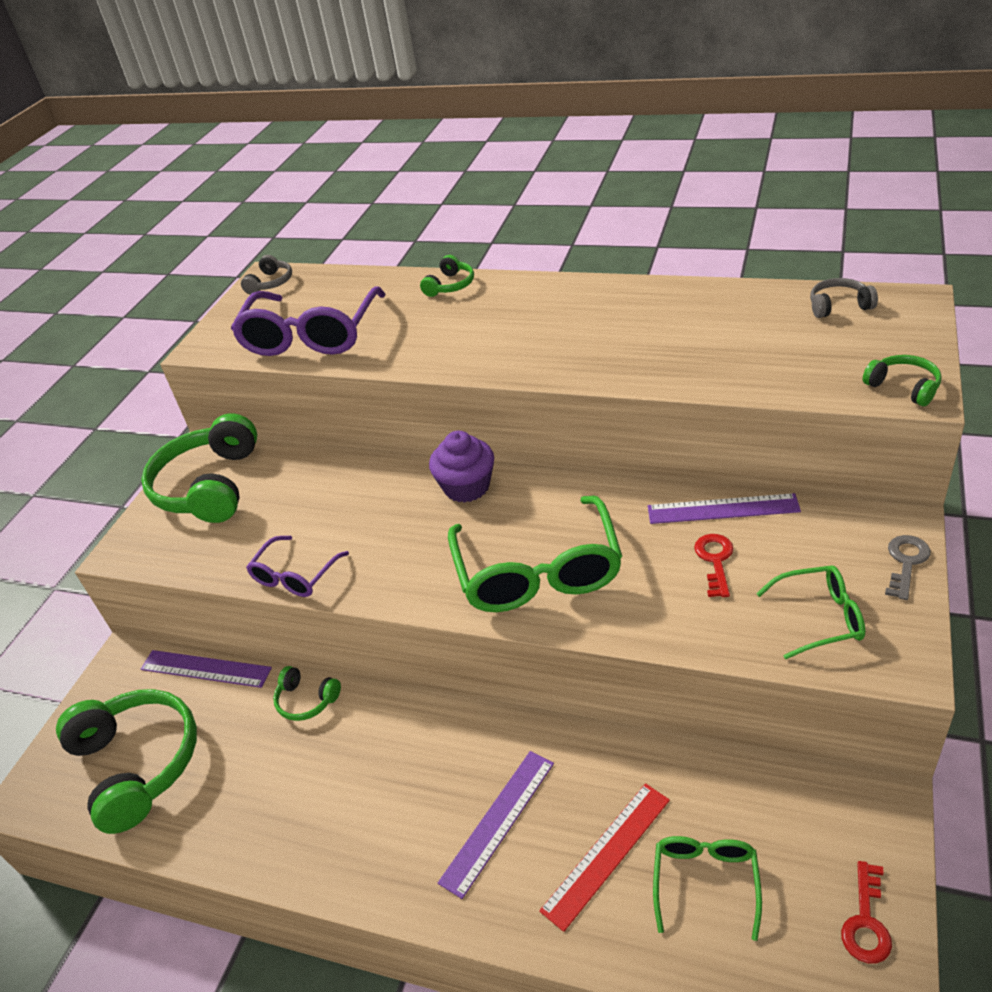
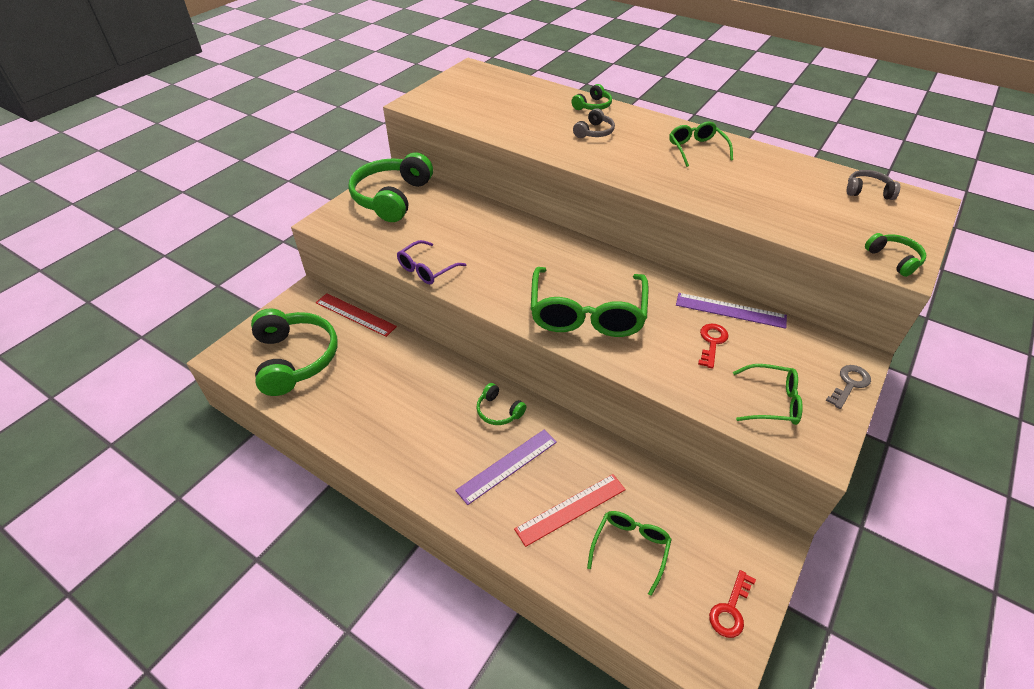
camera: 10 degrees right, 5 degrees up
purple ruler [141,650,272,688] -> red ruler [316,293,397,337]
purple glasses [231,286,386,356] -> none
grey headphones [241,255,292,295] -> grey headphones moved to [573,108,615,138]
green headphones [273,666,341,721] -> green headphones moved to [476,383,526,425]
purple cupcake [429,431,494,503] -> none
none -> green glasses [669,122,733,167]

